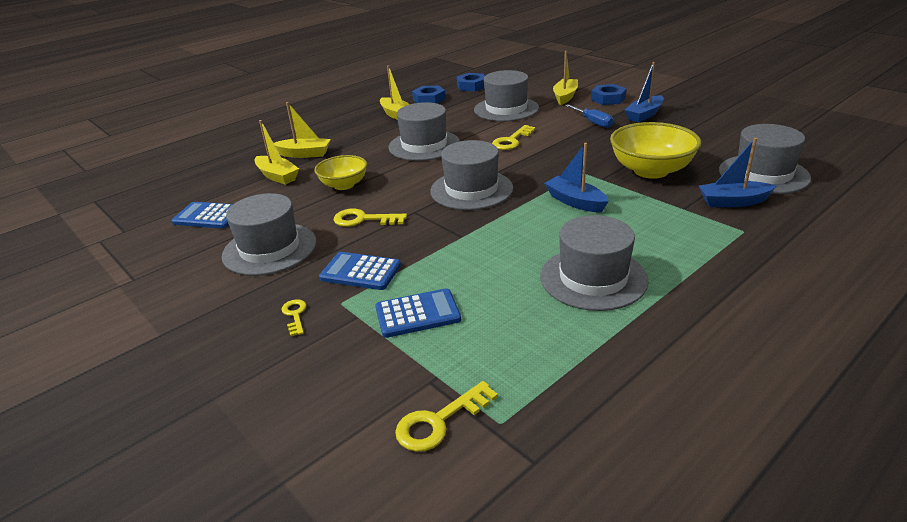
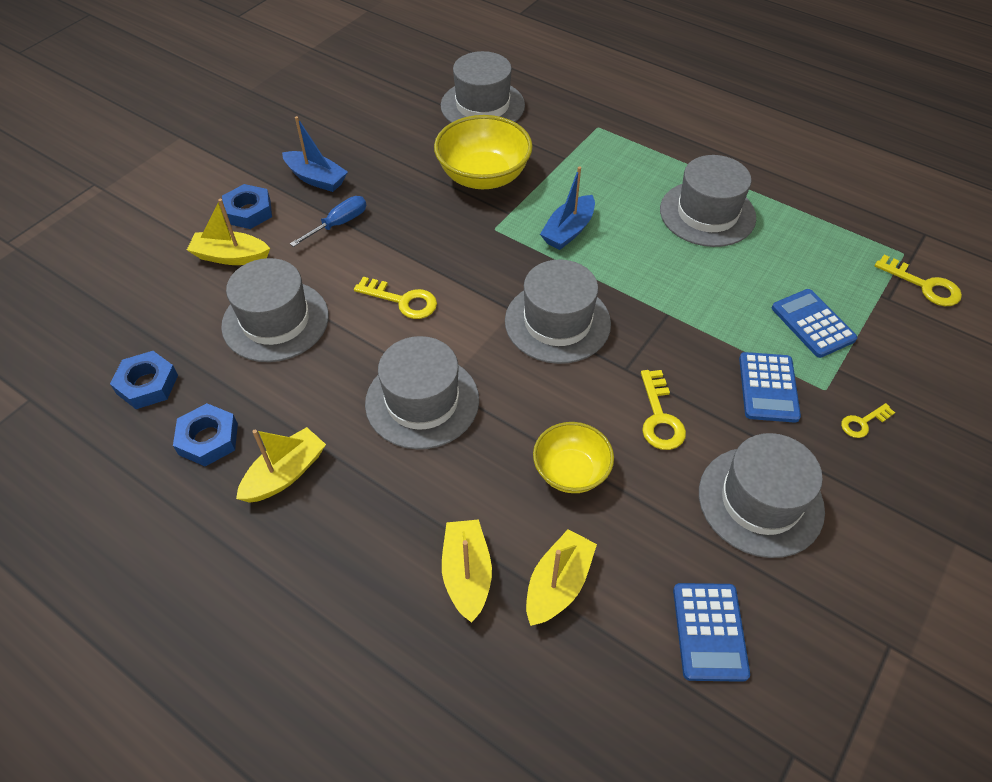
camera: 105 degrees left, 20 degrees up
blue boat [699,138,776,207] -> none

